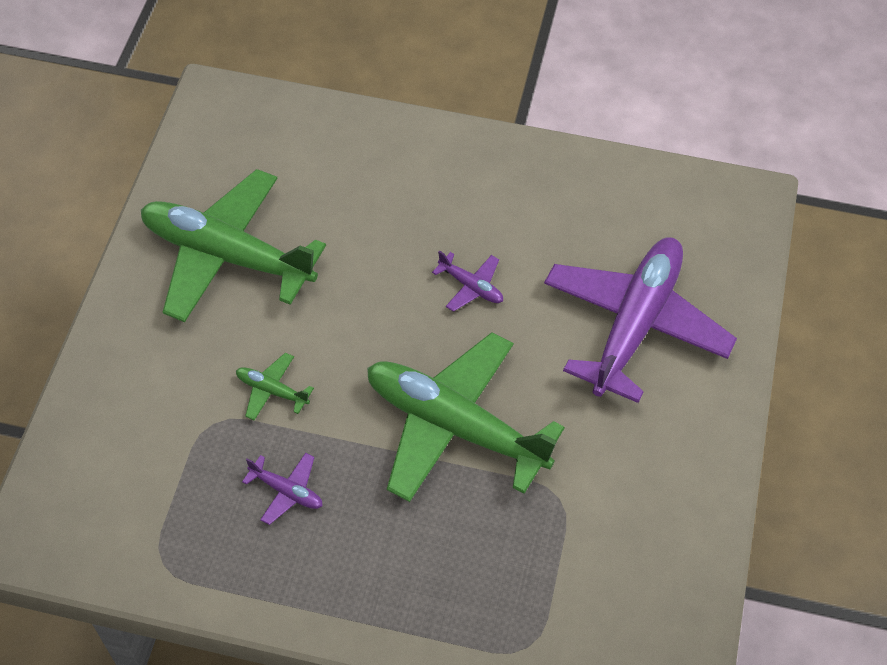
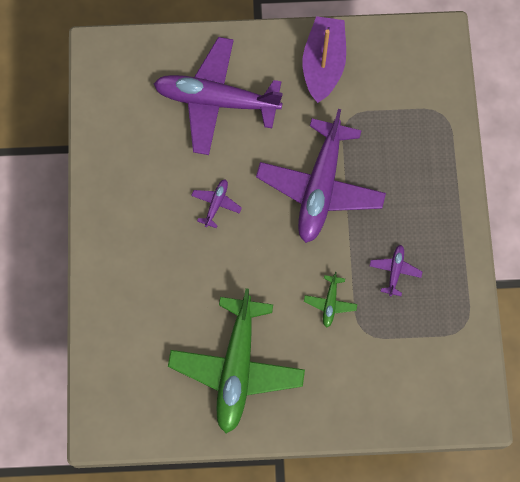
camera: 105 degrees left, 15 degrees up
green plane [367,332,565,502] -> purple plane [256,109,386,243]
none -> purple boat [302,16,346,103]

